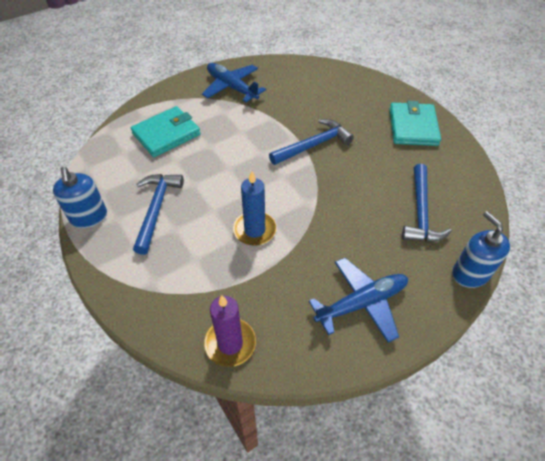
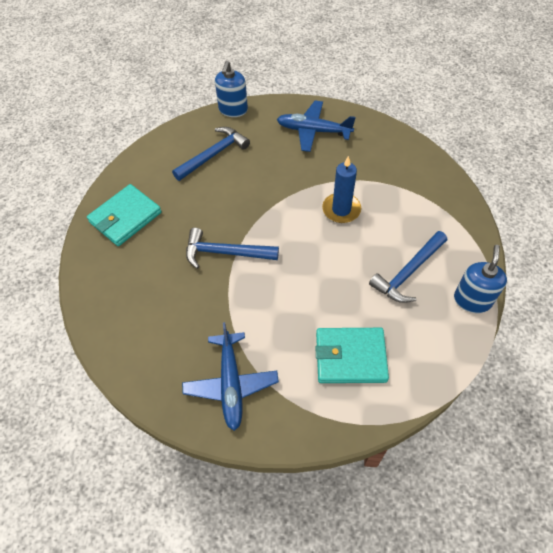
camera: 140 degrees left, 5 degrees up
purple candle [204,295,256,367] -> none

